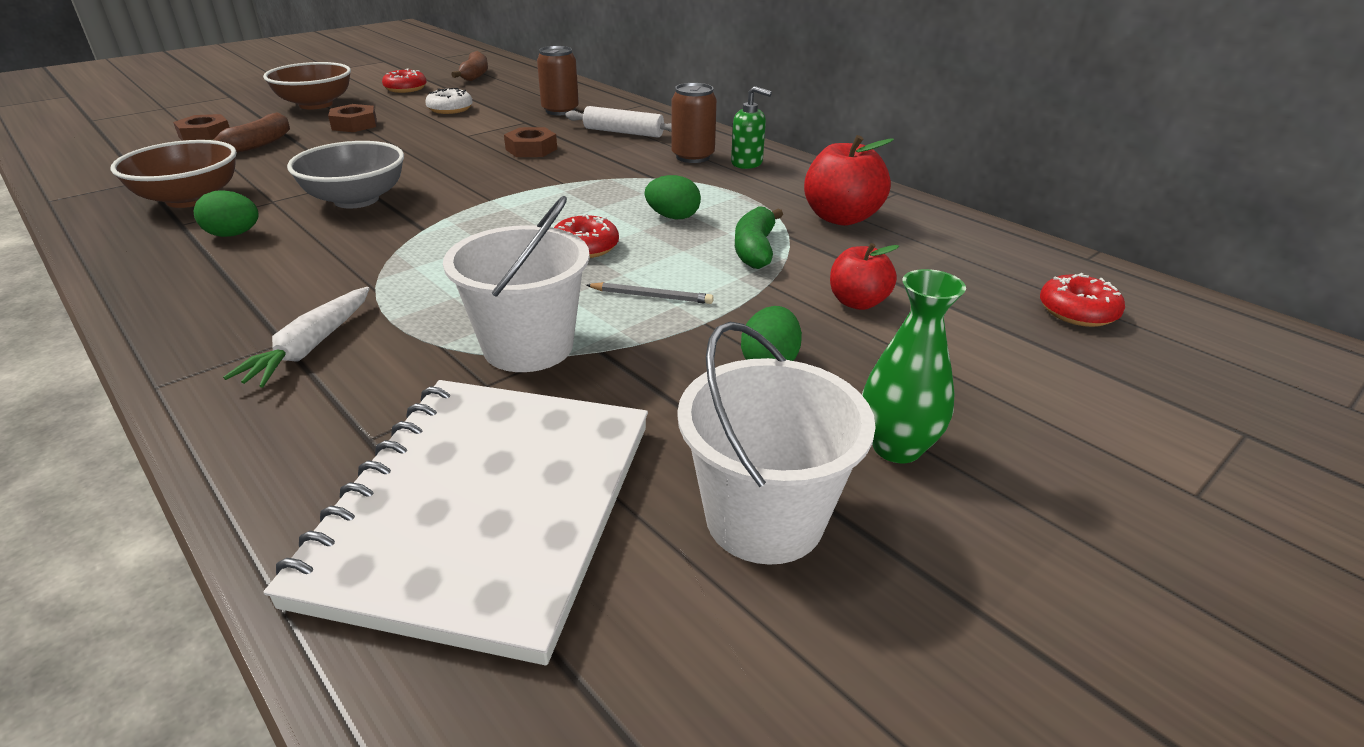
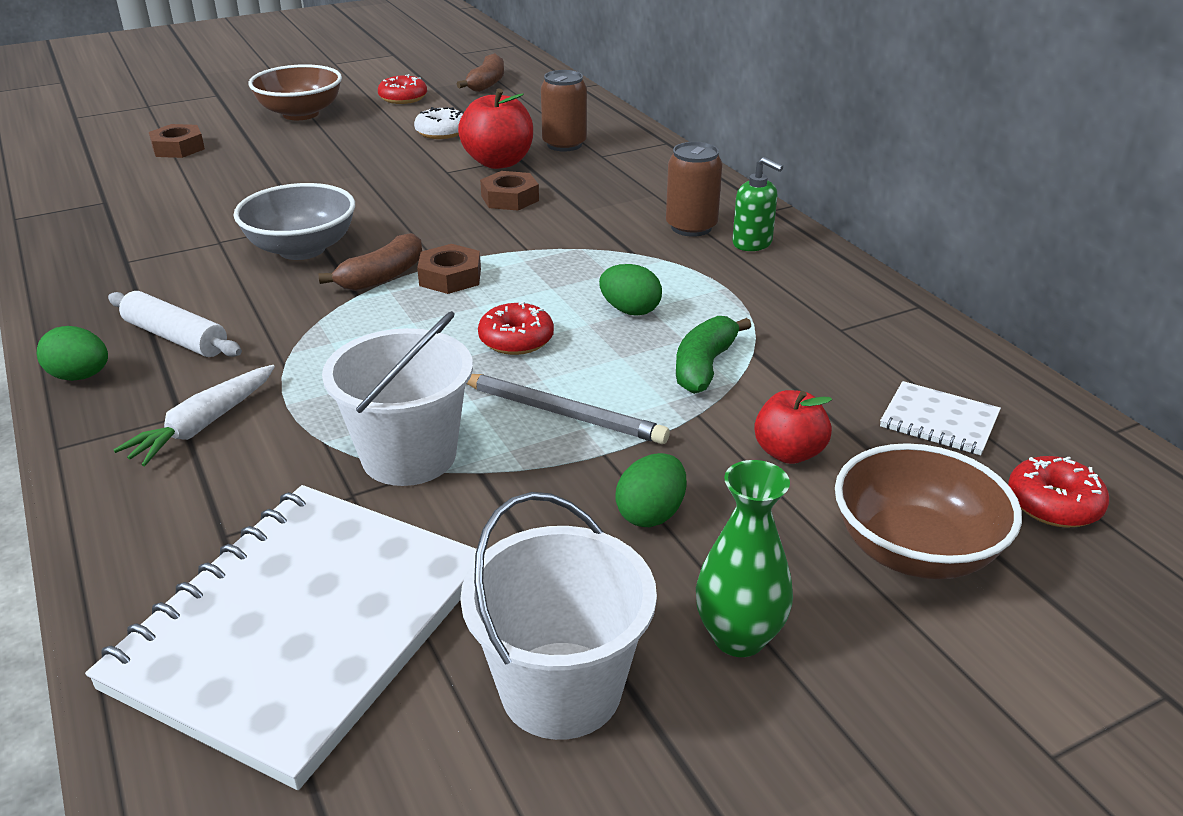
camera: 15 degrees right, 0 degrees up
brown bowl [111,140,237,208] -> brown bowl moved to [835,443,1022,579]
green egg [194,190,259,237] -> green egg moved to [37,326,108,381]
brown banana [206,112,290,153] -> brown banana moved to [318,233,422,291]
brown nut [328,104,377,132] -> brown nut moved to [417,244,481,294]
white rolling pin [565,106,672,138] -> white rolling pin moved to [108,291,242,357]
grey pencil [586,282,714,304] -> grey pencil [467,374,670,444], size x1.67
red apple [804,135,894,226] -> red apple moved to [458,88,533,169]
none -> white notebook [880,381,1001,455]

